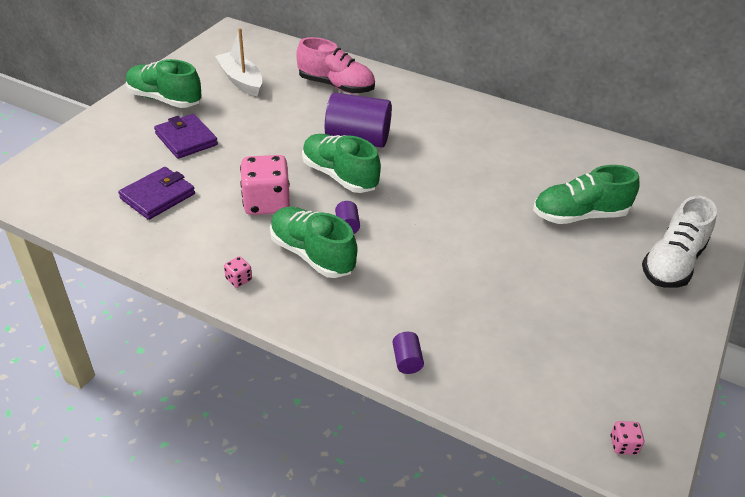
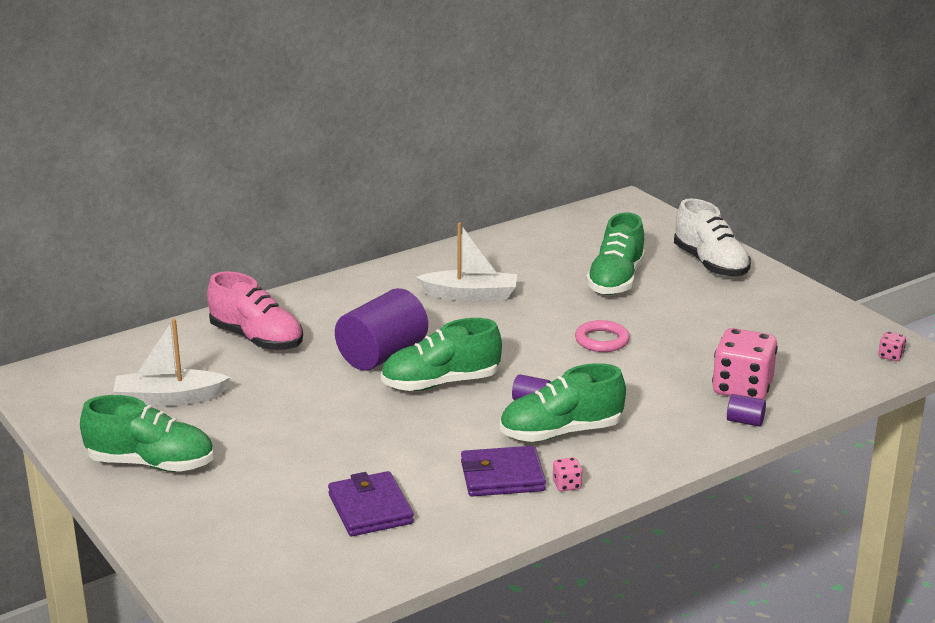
camera: 60 degrees left, 15 degrees down
green shoe [126,59,202,108] -> green shoe turned 135 degrees counterclockwise [80,395,214,472]
purple wallet [154,114,218,159] -> purple wallet moved to [461,446,546,497]
pink dice [240,155,290,215] -> pink dice moved to [712,328,778,399]
pink shoe [296,37,375,94] -> pink shoe turned 75 degrees clockwise [207,271,303,351]
none -> white boat [416,223,517,301]
none -> pink ring [575,320,630,352]

